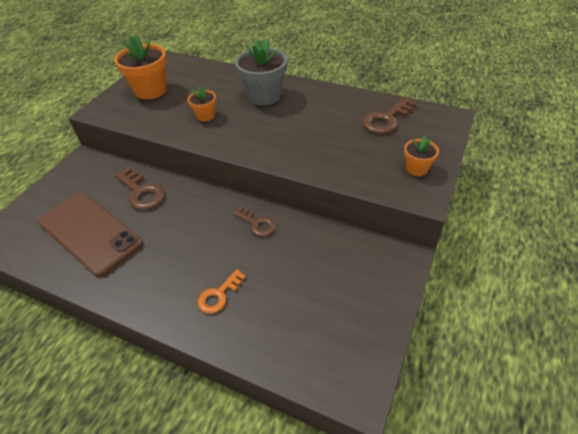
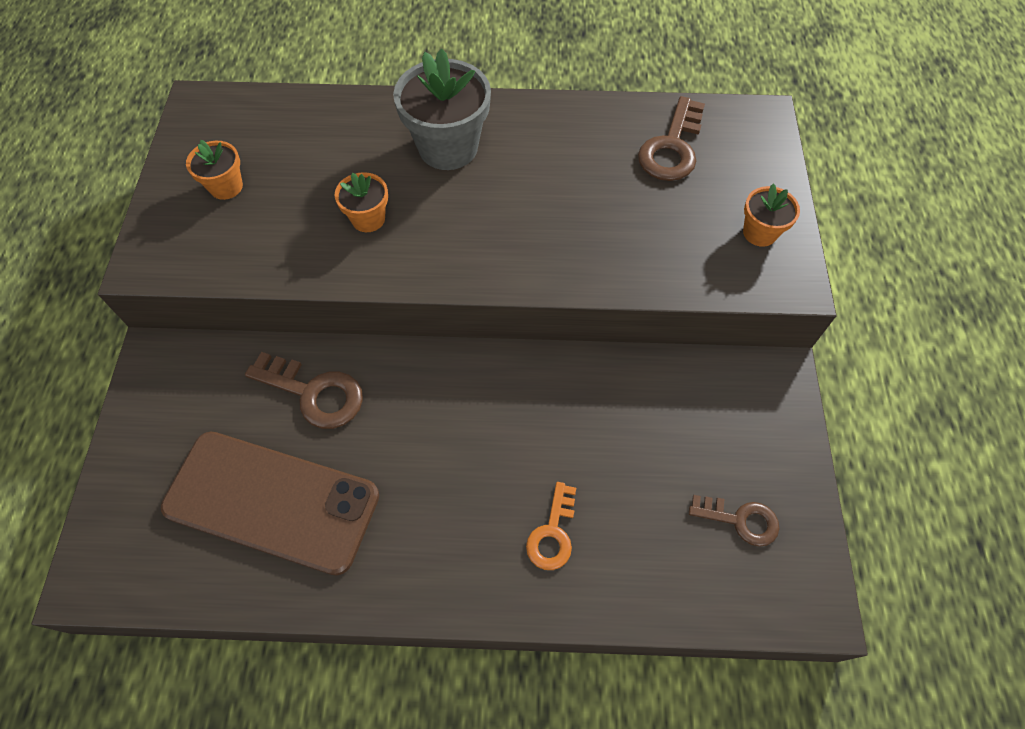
camera: 25 degrees left, 15 degrees up
orange flower pot [114,34,167,100] -> orange flower pot [186,140,243,200], size x0.53
brown key [233,207,276,237] -> brown key moved to [689,495,779,547]

